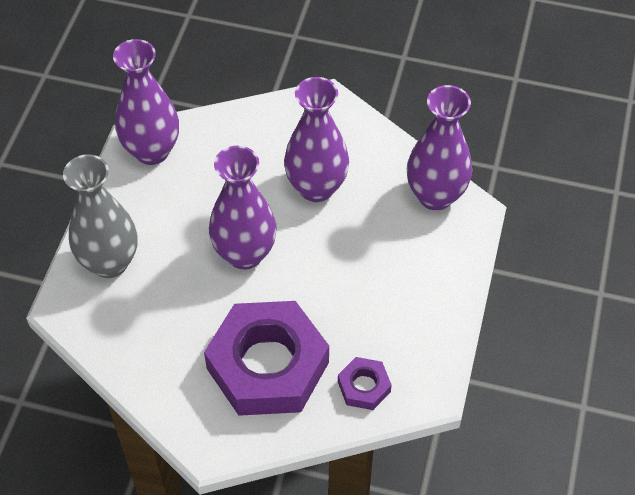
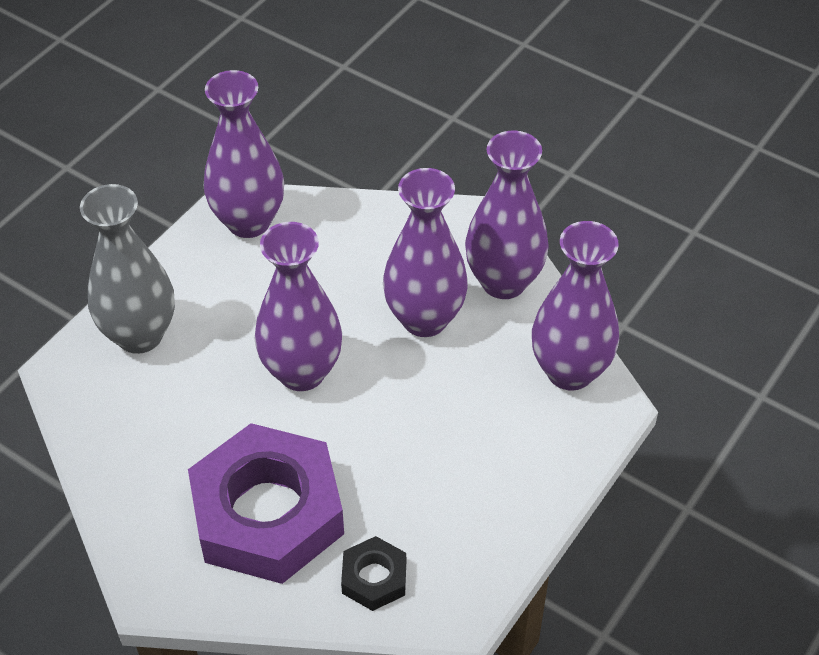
camera: 20 degrees right, 5 degrees down
purple nut [338,357,392,410] -> black nut [341,536,406,611]
none -> purple vase [465,130,549,299]

